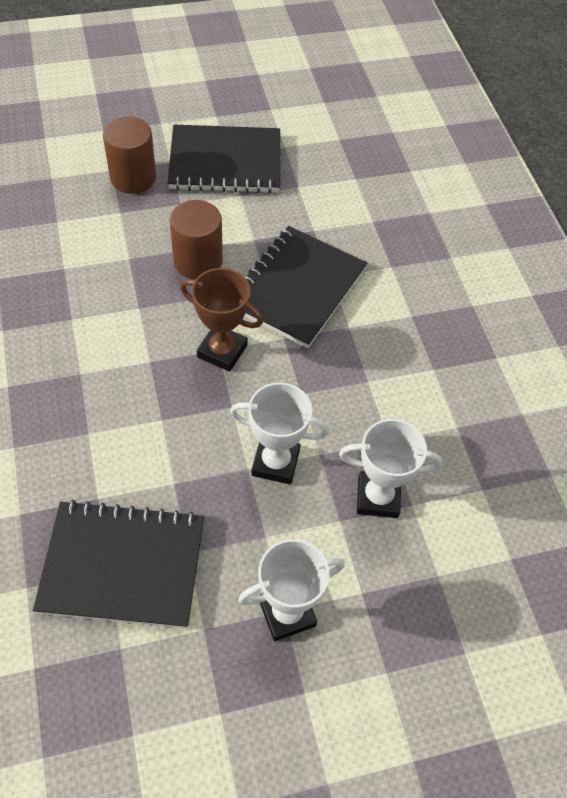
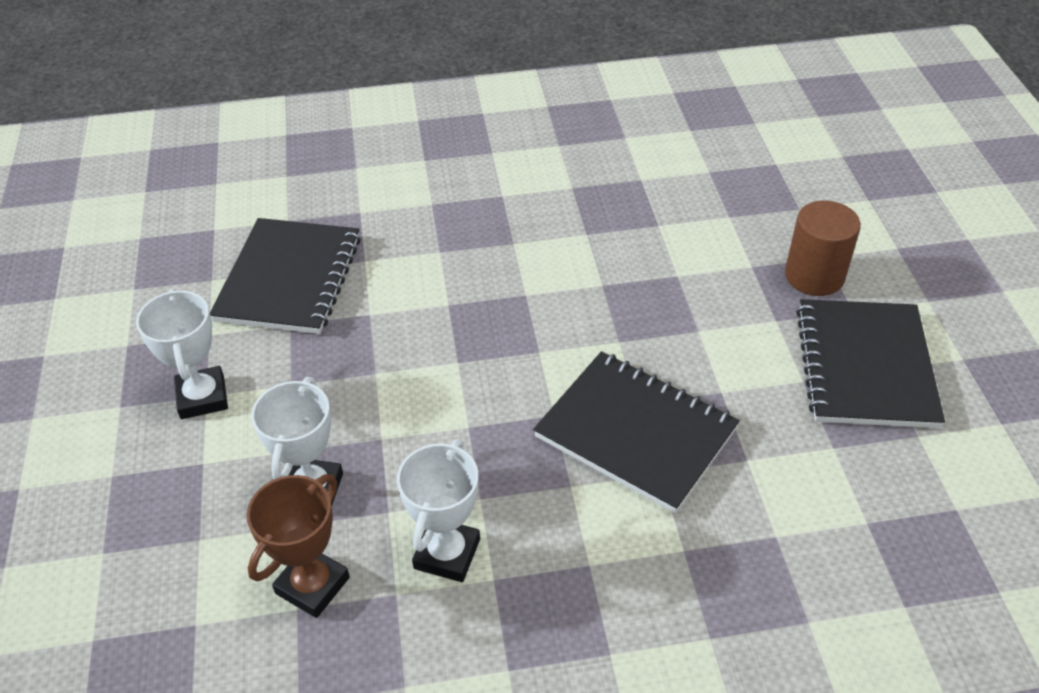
camera: 100 degrees right, 10 degrees down
brown cylinder [170,200,223,279] -> none
brown trophy [180,268,263,372] -> brown trophy moved to [246,474,350,618]
white trophy [230,382,329,485] -> white trophy moved to [397,439,480,582]

